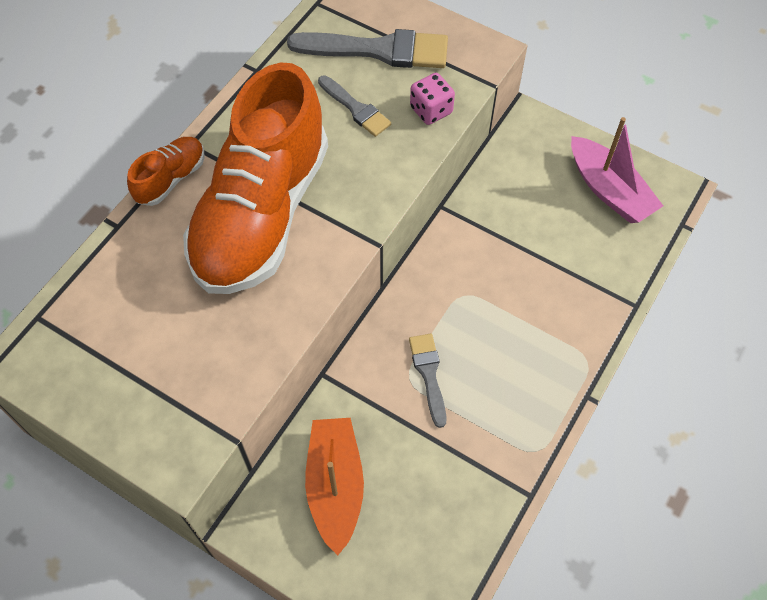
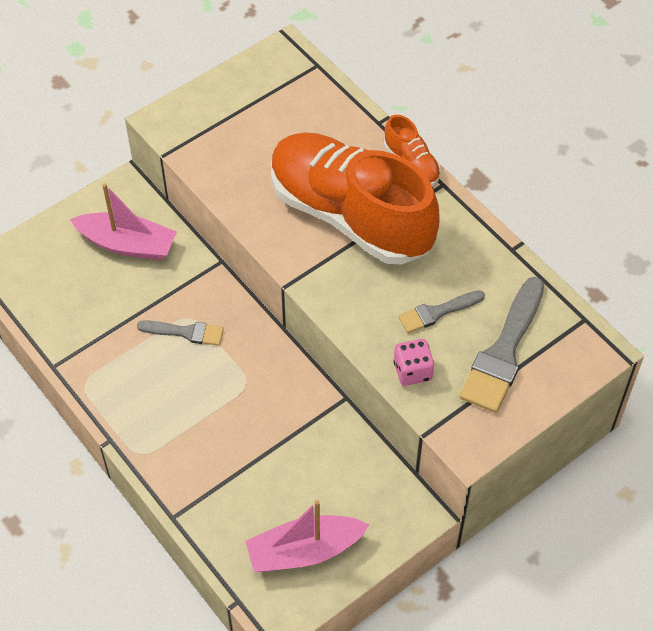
camera: 110 degrees right, 5 degrees down
orange boat [305,418,364,555] -> pink boat [70,183,177,260]

